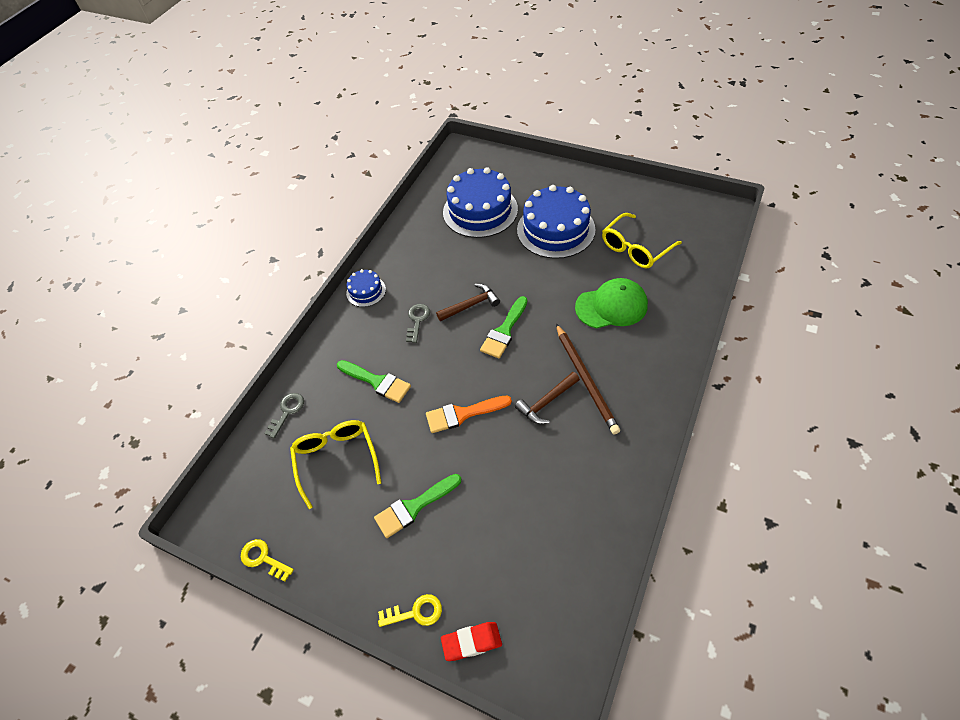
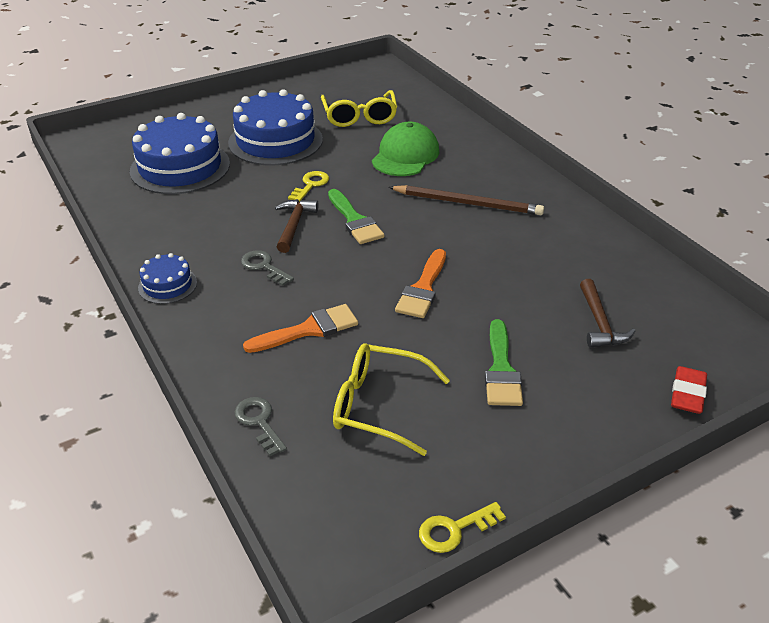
camera: 60 degrees left, 15 degrees down
green brush [337,360,411,403] -> orange brush [243,304,358,353]
yellow key [378,594,442,627] -> yellow key moved to [288,171,329,202]
brown hammer [515,372,580,424] -> brown hammer moved to [580,279,635,348]

